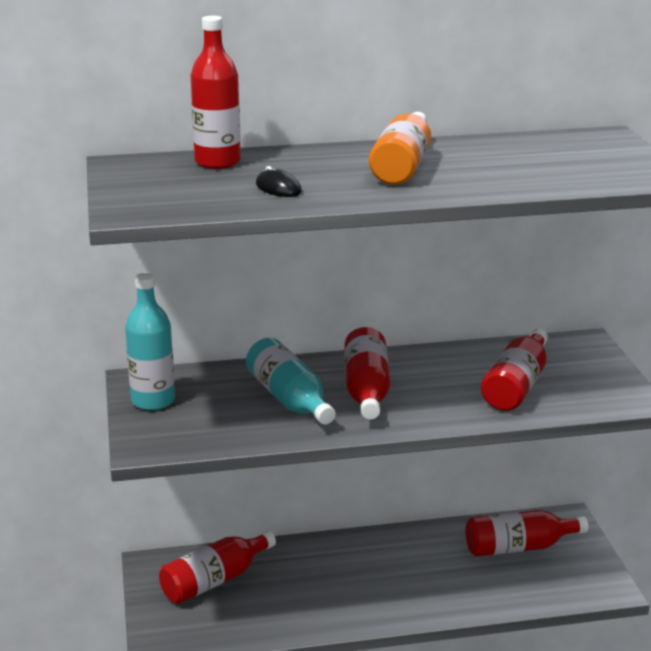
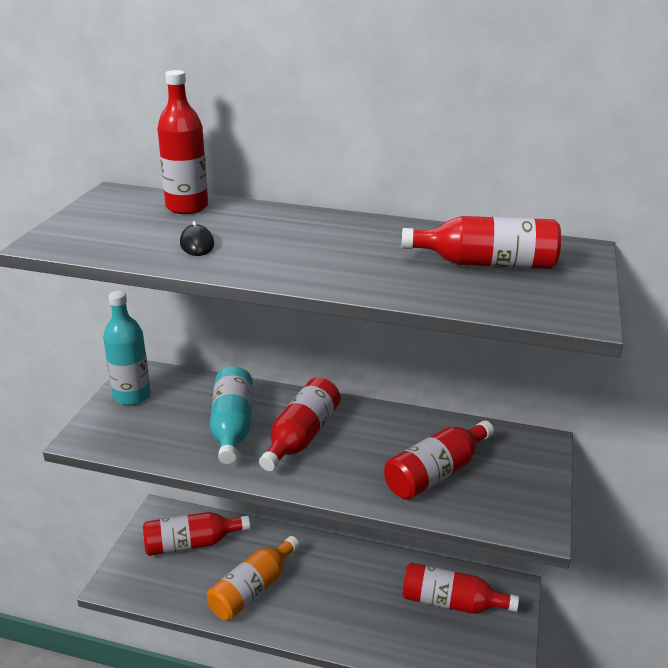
camera: 25 degrees right, 5 degrees up
orange bottle [369,112,431,185] -> orange bottle moved to [207,536,299,621]
none -> red bottle [401,216,561,269]

